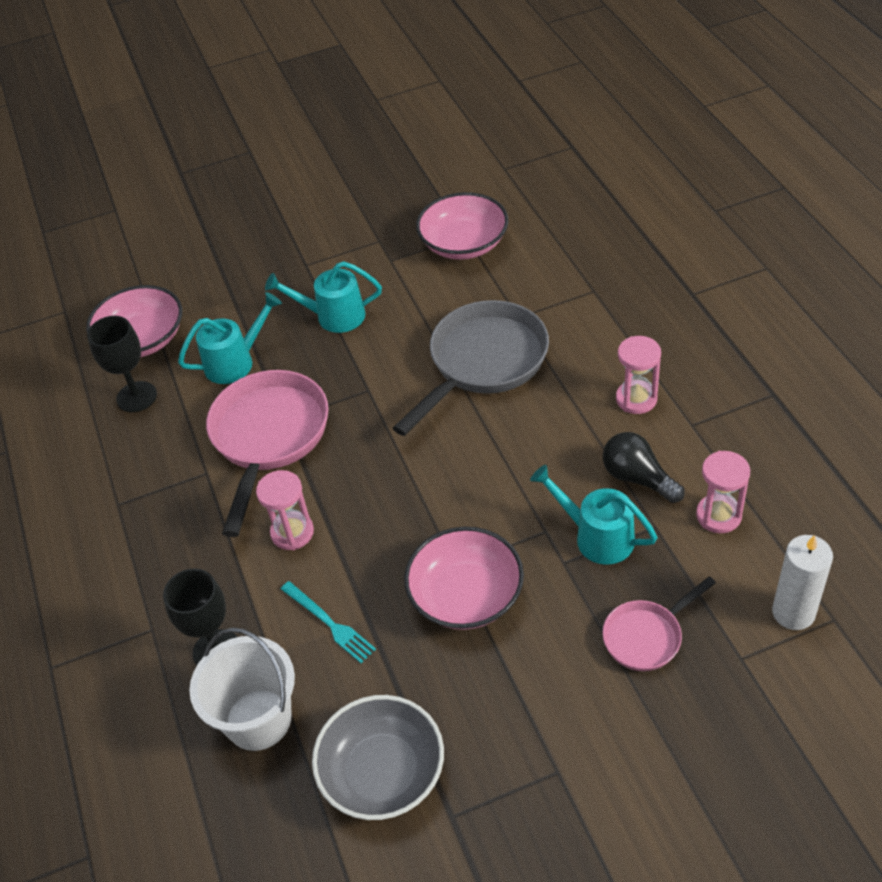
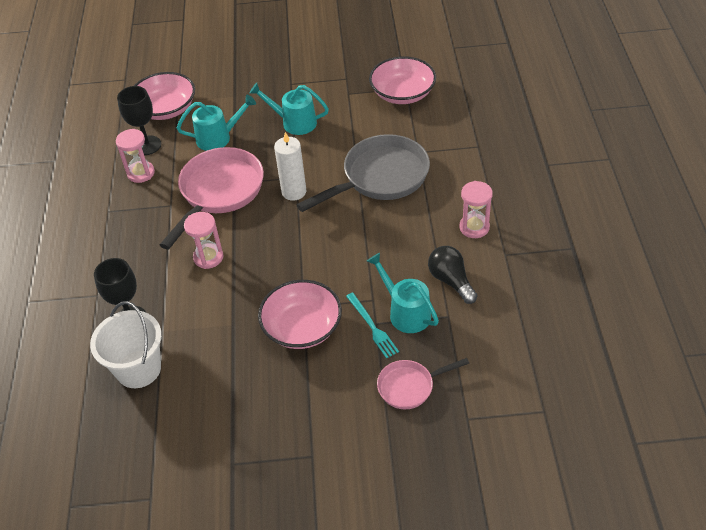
camera: 15 degrees right, 0 degrees up
turquoise fork [281,581,376,663] -> turquoise fork moved to [346,293,399,358]
grey bowl [312,695,444,820] -> none
pink hourglass [696,451,750,533] -> pink hourglass moved to [116,129,155,183]
white candle [772,535,833,630] -> white candle moved to [274,132,307,201]

